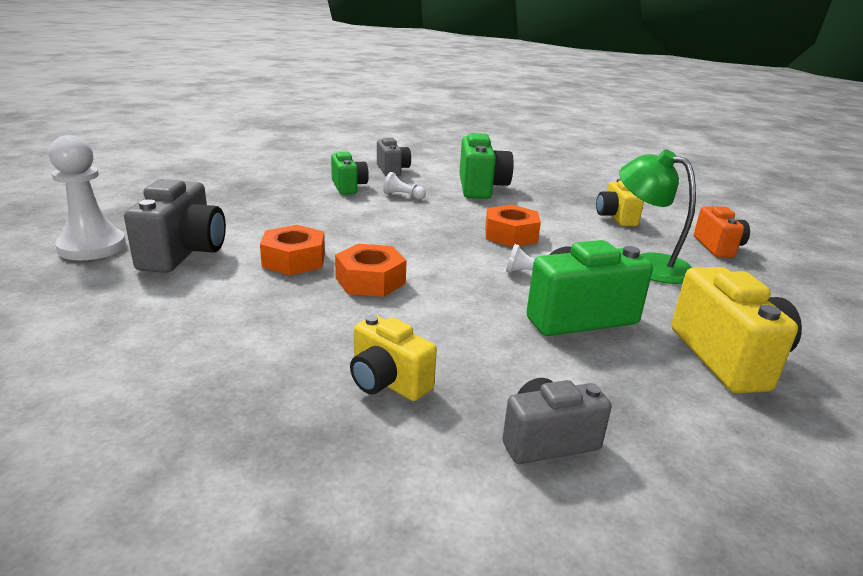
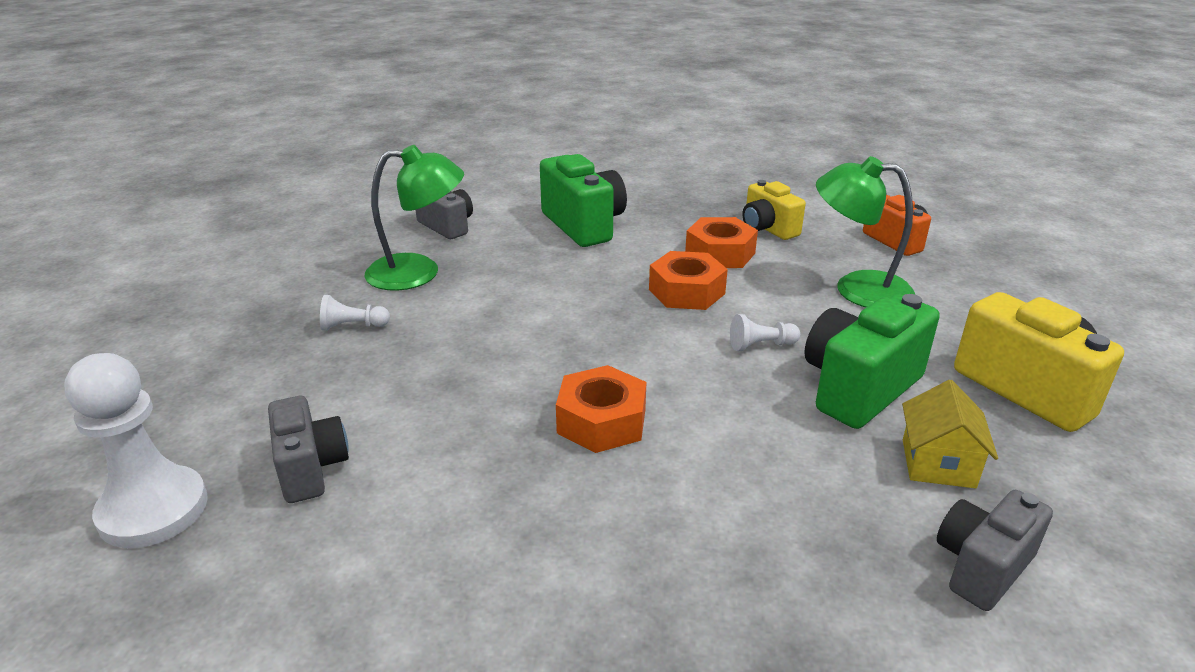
camera: 25 degrees left, 5 degrees up
grey camera [124,179,226,273] -> grey camera [268,396,349,503], size x0.64
orange nut [260,225,325,275] -> orange nut moved to [685,217,758,268]
green camera [331,152,369,194] -> green lamp [365,145,464,291]
yellow camera [350,315,437,401] -> none
white pawn [383,172,426,200] -> white pawn moved to [320,295,390,331]
none -> yellow house [902,380,998,488]

